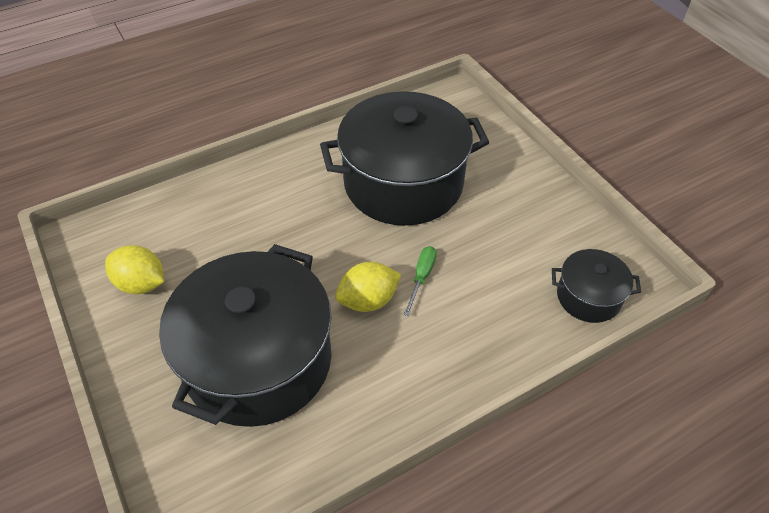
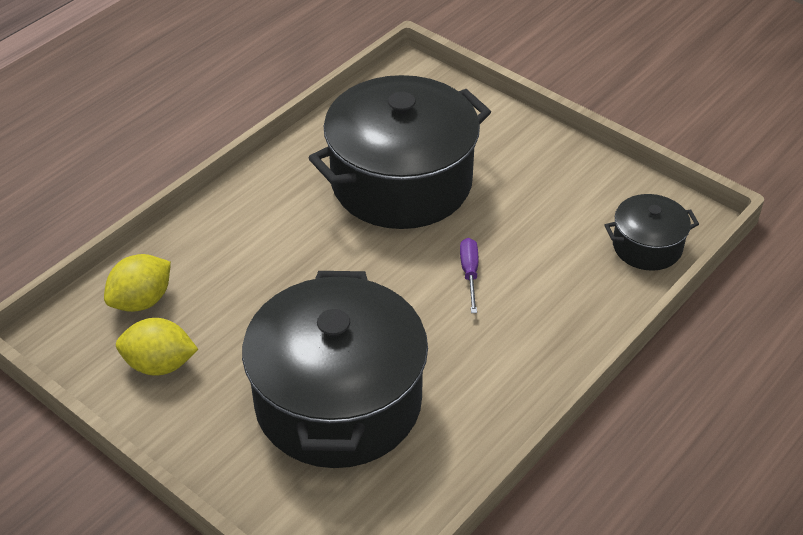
camera: 20 degrees left, 5 degrees down
yellow lemon [335,262,401,312] -> yellow lemon moved to [104,254,171,312]
green screwdriver [403,246,437,316] -> purple screwdriver [460,238,478,313]

